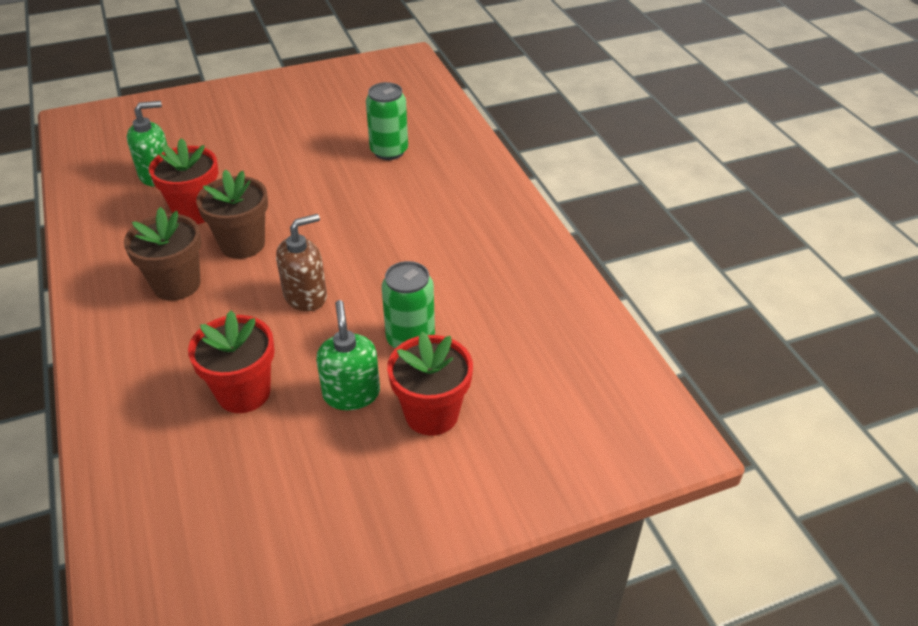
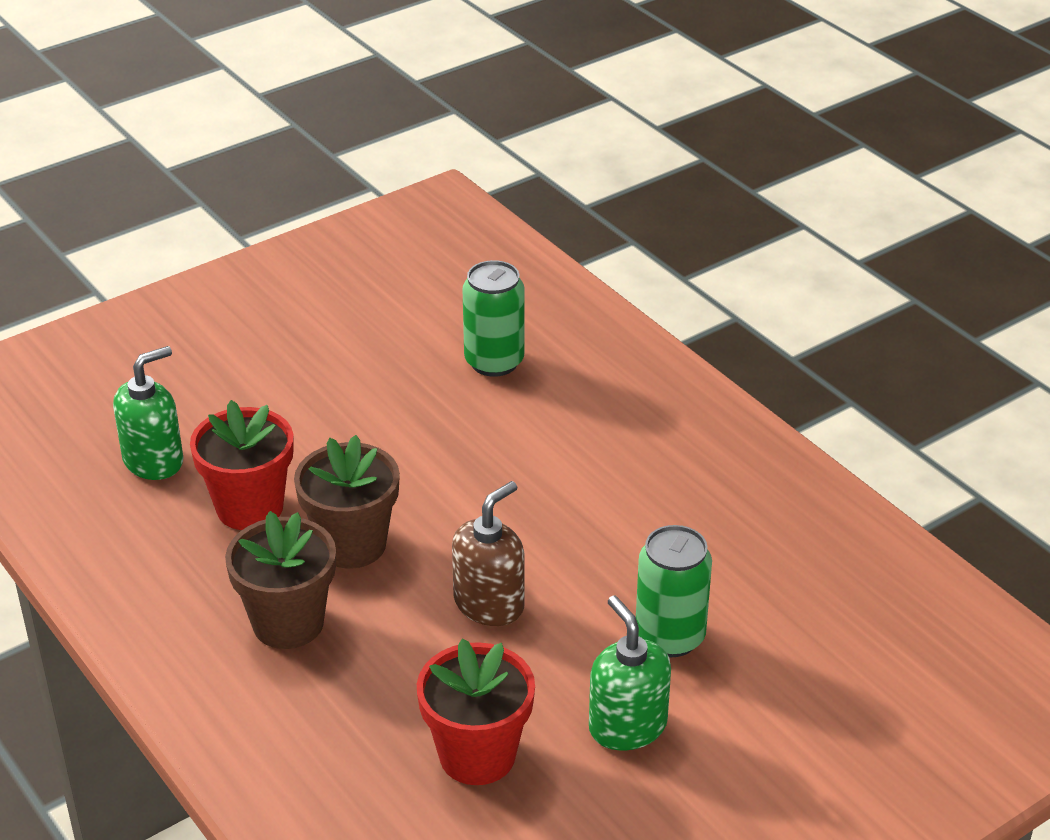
camera: 15 degrees left, 5 degrees down
red flower pot [387,331,473,435] -> none

